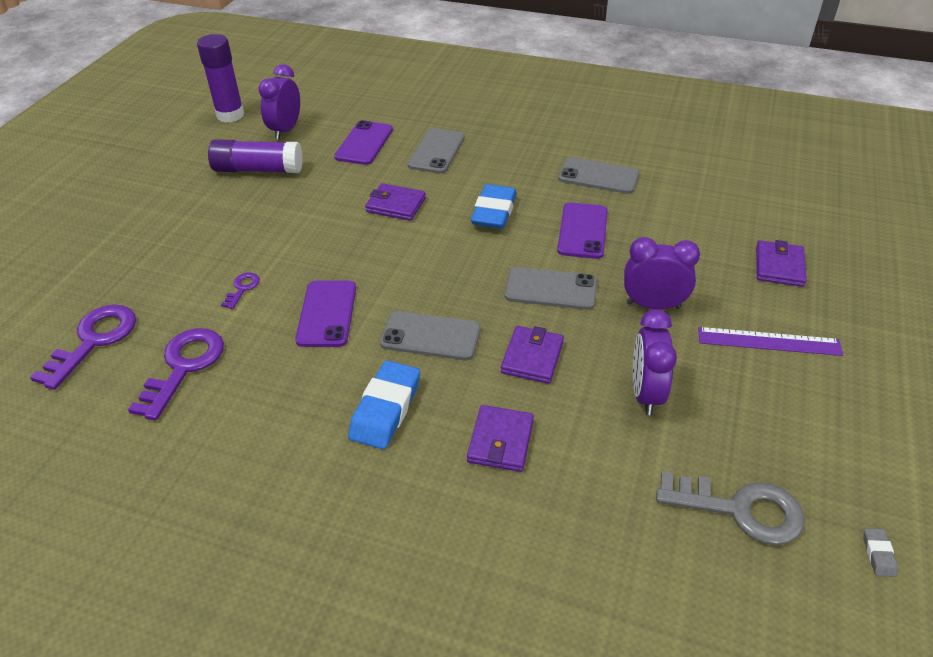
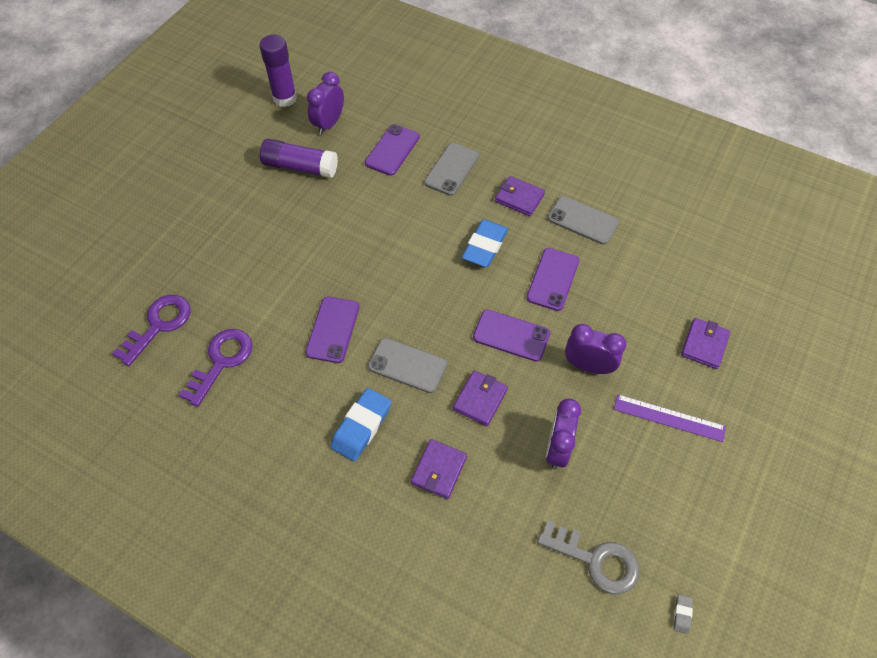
camera: 10 degrees right, 15 degrees up
purple key [221,273,260,309] -> none
purple wallet [365,183,426,221] -> purple wallet moved to [495,176,545,216]
grey phone [505,267,597,310] -> purple phone [473,309,550,362]

